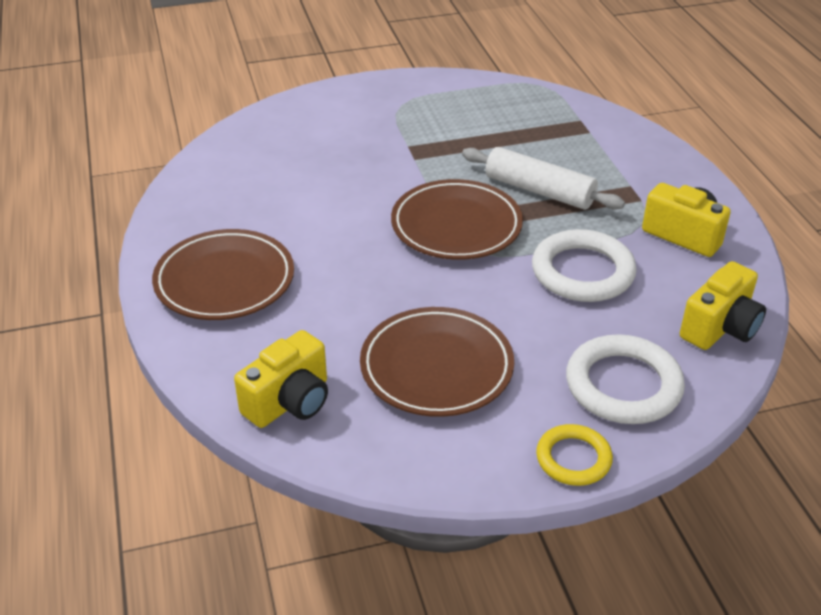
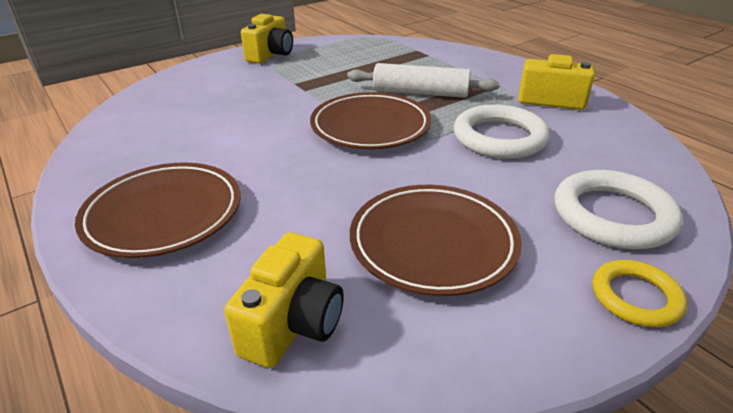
camera: 20 degrees left, 5 degrees down
yellow camera [680,261,766,350] -> yellow camera moved to [241,14,293,64]

